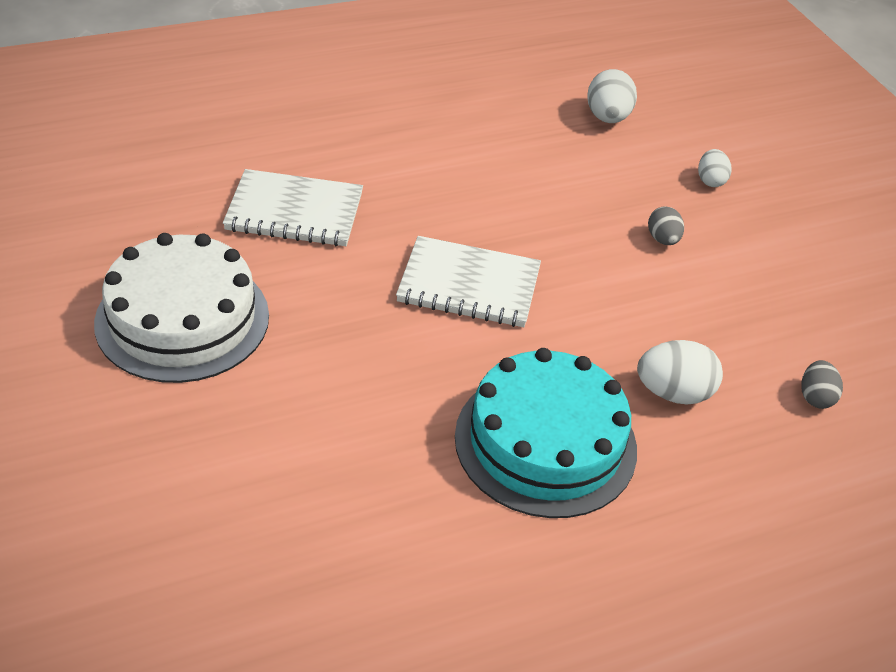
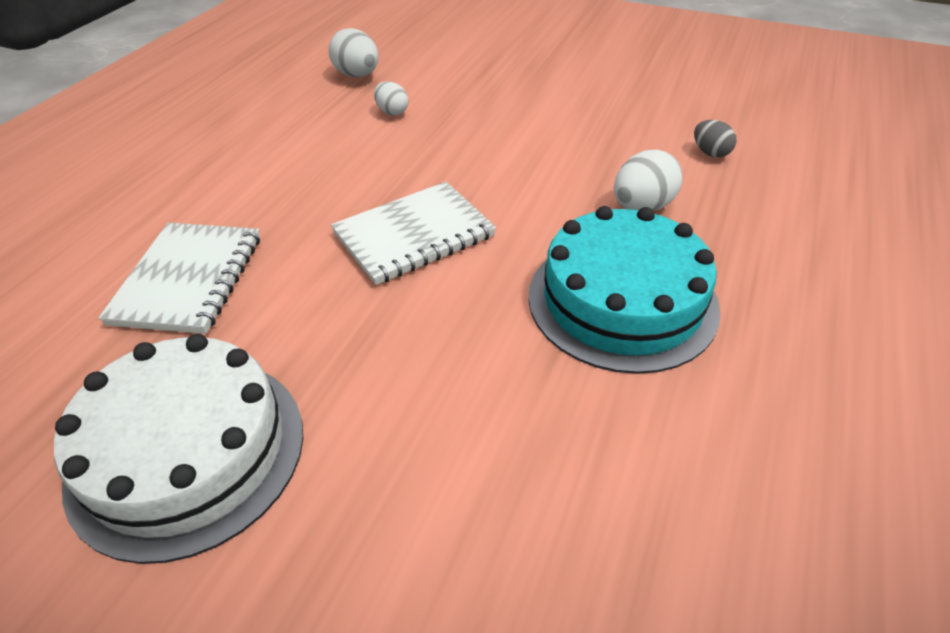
camera: 40 degrees left, 0 degrees up
white notebook [223,169,363,246] -> white notebook turned 45 degrees counterclockwise [98,223,260,334]
grey egg [648,206,684,245] -> none
white egg [698,149,732,187] -> white egg moved to [374,81,409,116]

